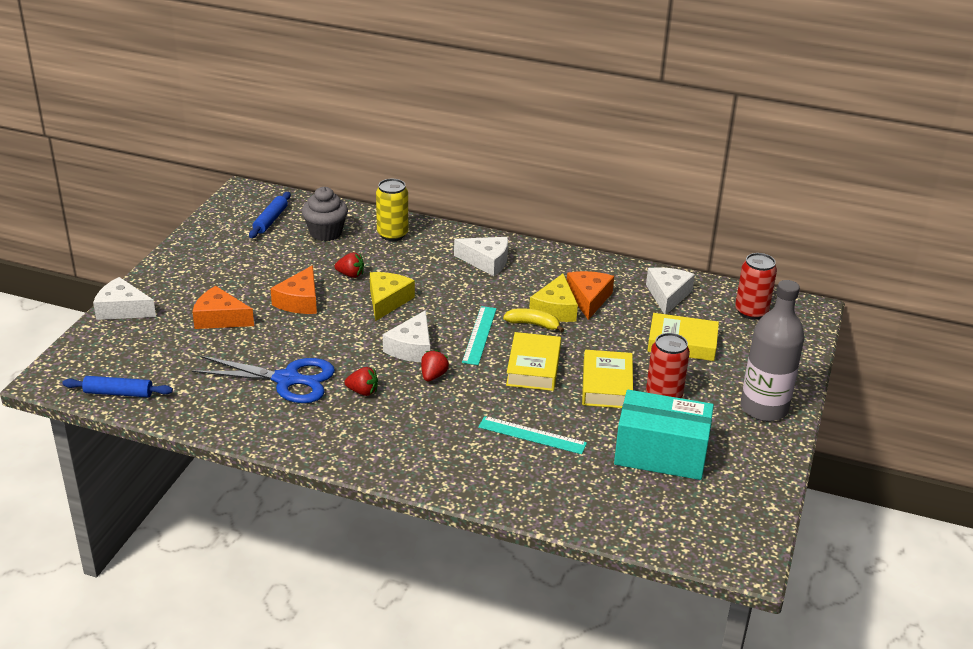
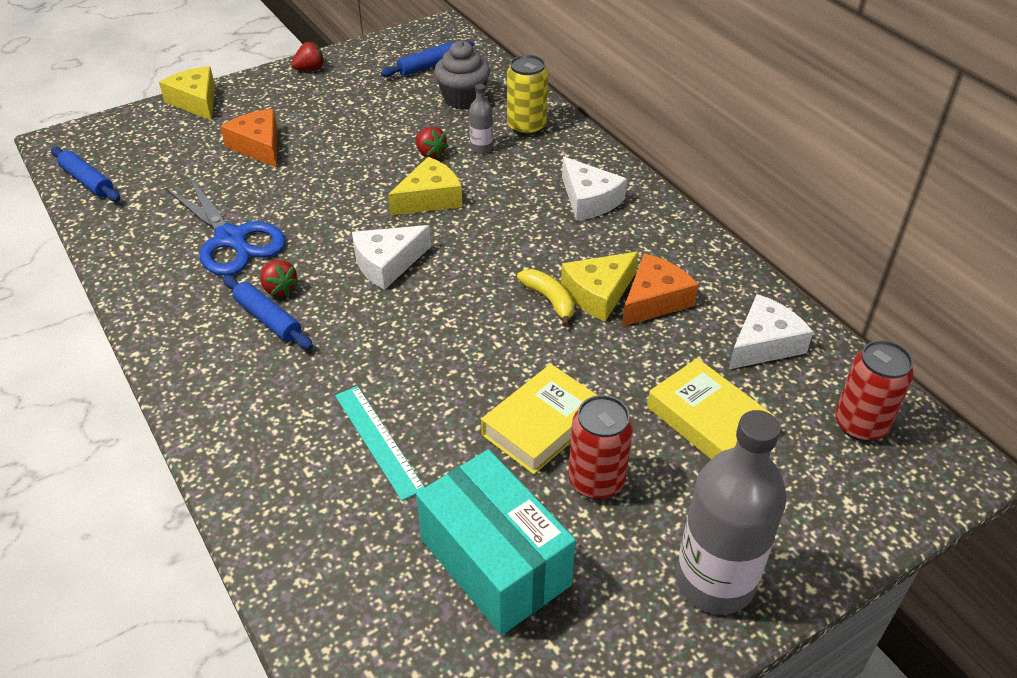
camera: 40 degrees right, 10 degrees up
white cheese [93,277,156,320] -> yellow cheese [159,66,215,121]
orange cheese [270,265,317,314] -> none
red strawberry [421,350,449,381] -> red strawberry moved to [291,41,324,70]
turquoise ruler [462,306,497,365] -> none
yellow book [506,332,561,391] -> none
none -> blue rolling pin [223,275,313,350]
none -> grey bottle [469,84,493,154]

